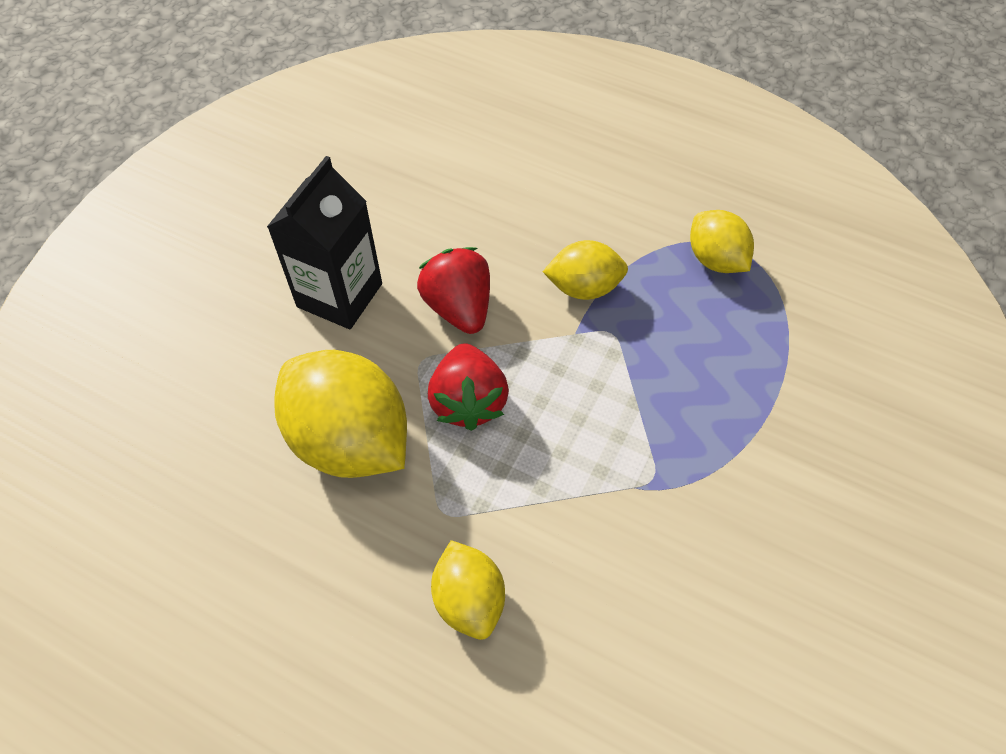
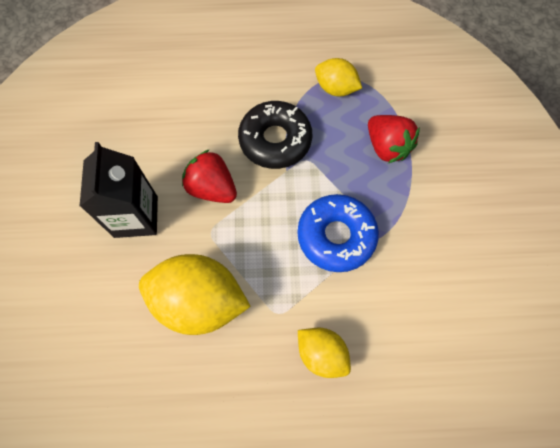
camera: 30 degrees left, 10 degrees up
red strawberry [428,343,509,431] -> red strawberry moved to [368,115,420,163]
yellow lemon [543,240,628,300] -> black donut [238,101,312,169]
none -> blue donut [297,194,379,272]

